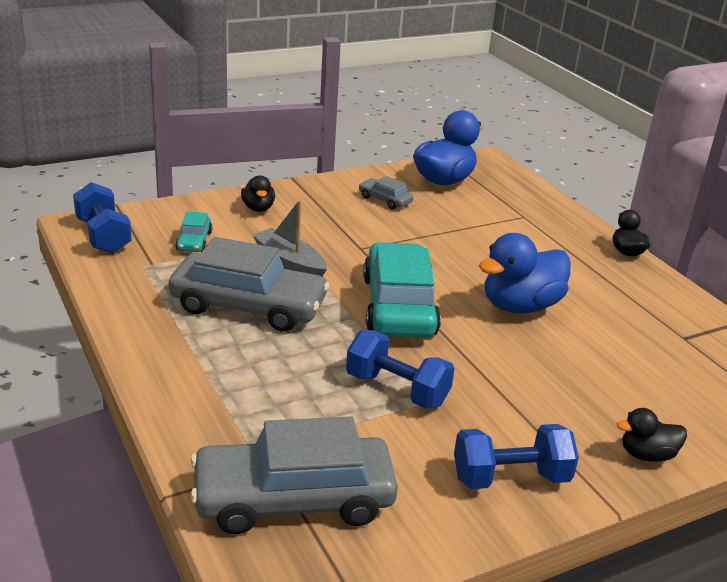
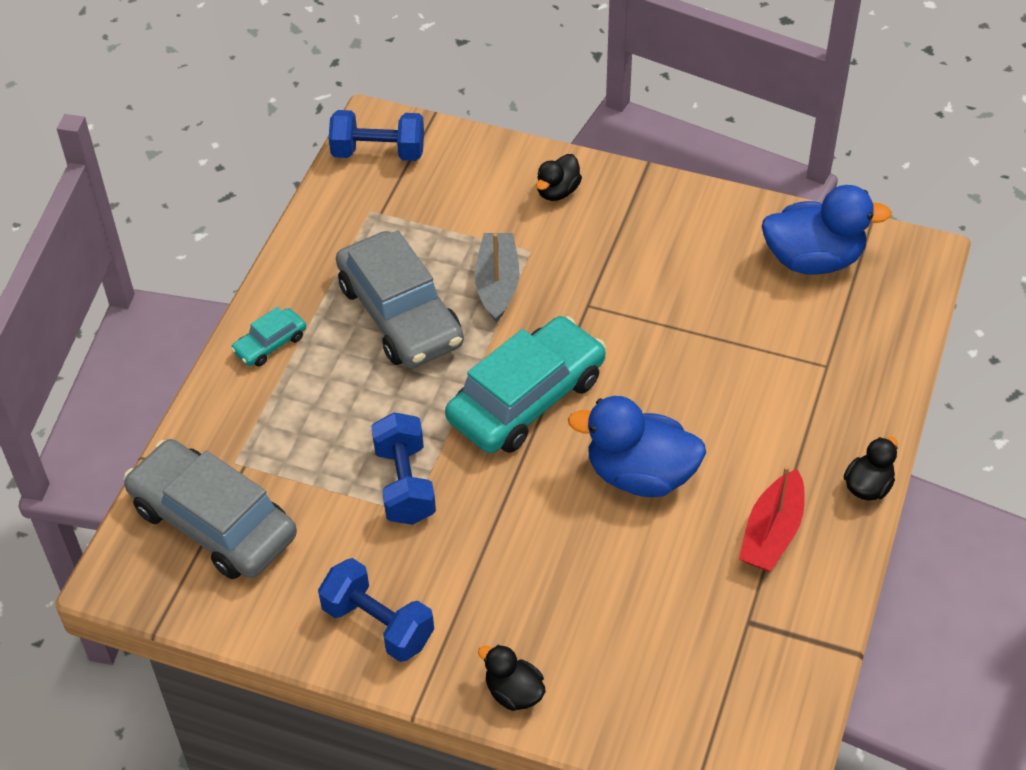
camera: 50 degrees right, 20 degrees up
blue dumbbell [73,182,132,254] -> blue dumbbell turned 75 degrees clockwise [329,110,424,161]
turquoise car [175,211,212,252] -> turquoise car moved to [231,307,306,367]
grey car [359,176,413,210] -> none
none -> red boat [739,466,805,571]

